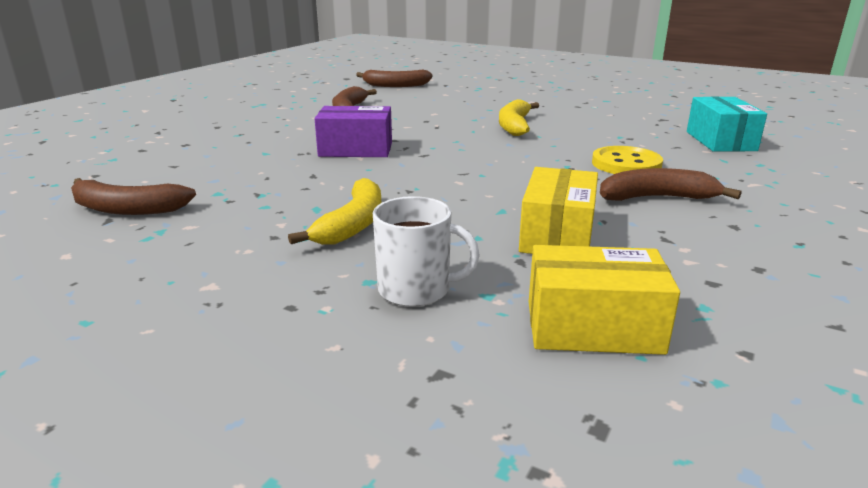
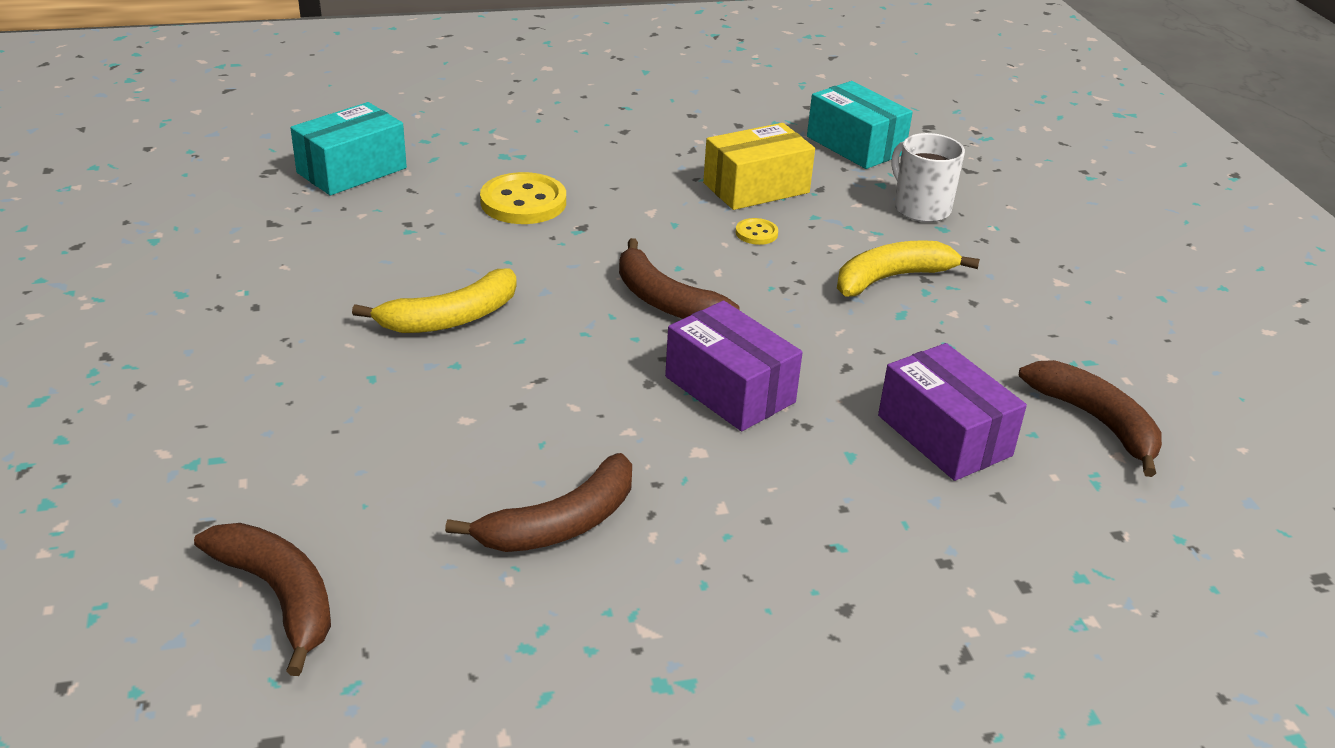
camera: 135 degrees left, 10 degrees up
yellow box [529,245,680,355] -> turquoise box [807,81,913,169]
brown banana [600,168,741,201] -> brown banana moved to [619,238,740,319]
none -> yellow button [736,218,778,245]
none -> purple box [878,343,1027,481]

